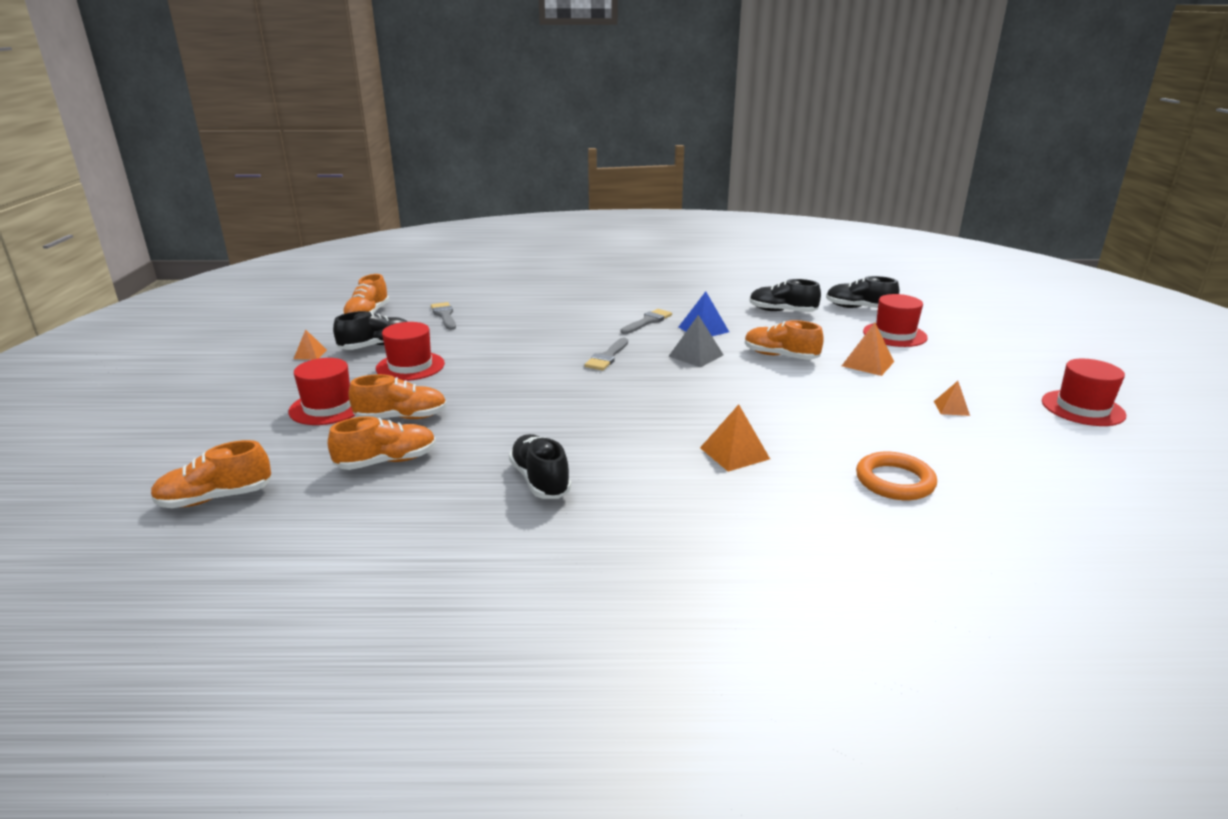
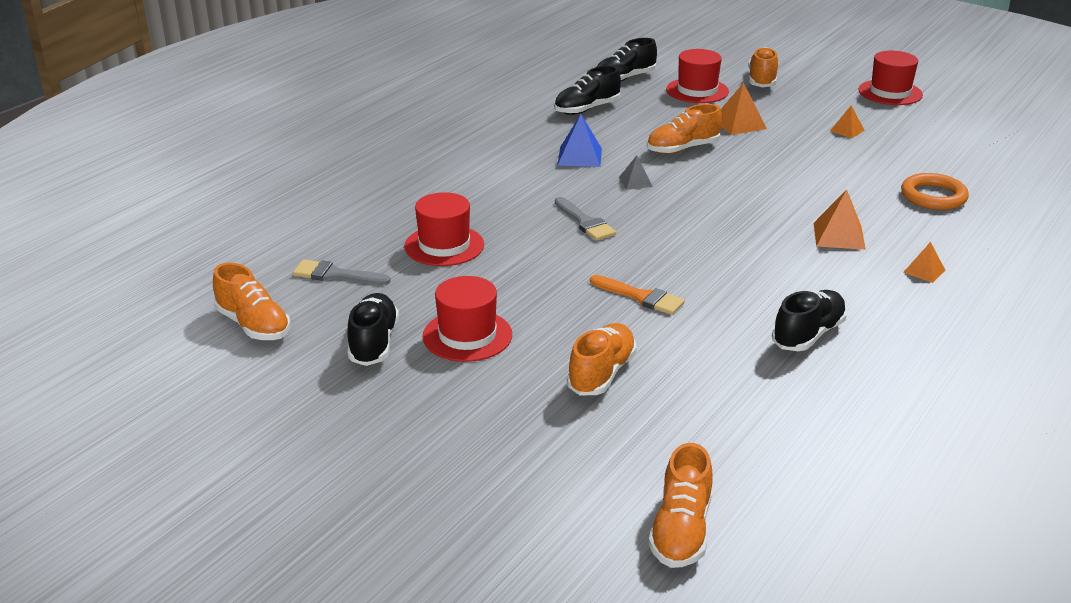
camera: 55 degrees left, 5 degrees up
red hat [289,358,355,425] -> red hat moved to [404,192,484,266]
orange pyramid [294,329,327,360] -> orange pyramid moved to [903,242,945,283]
orange shoe [328,416,436,470] -> orange shoe moved to [748,47,779,87]
black shoe [509,434,571,499] -> black shoe turned 120 degrees clockwise [772,290,847,351]
grey brush [620,309,672,334] -> none
grey pyramid [668,315,723,368] -> grey pyramid [619,155,653,190], size x0.62
none -> orange brush [590,275,685,315]

